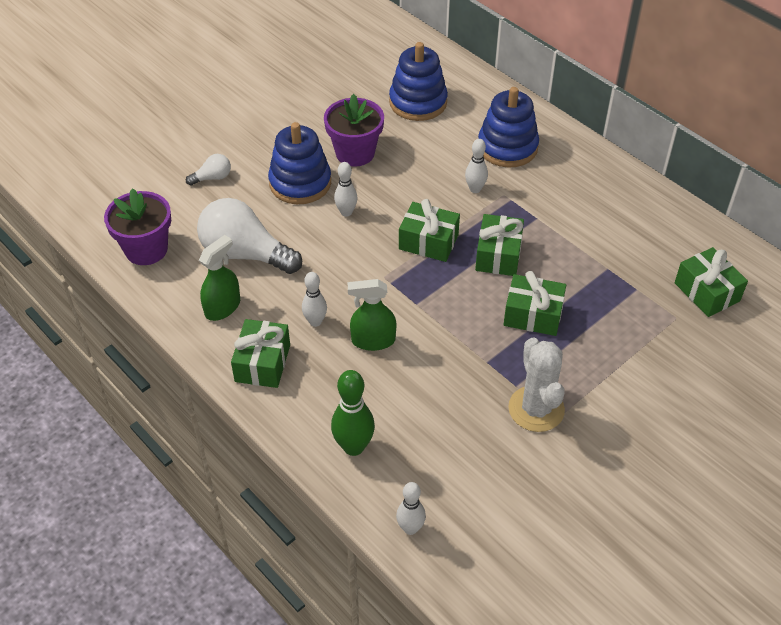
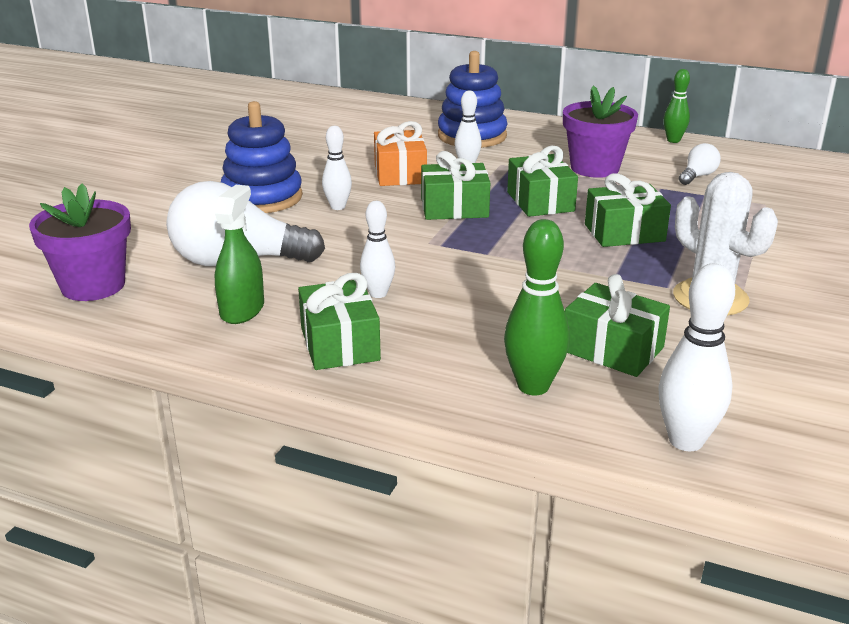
camera: 25 degrees left, 20 degrees down
white light bulb [186,154,231,186] -> white light bulb moved to [679,143,721,185]
purple flower pot [324,94,384,166] -> purple flower pot moved to [563,85,638,178]
green spray bottle [348,279,396,351] -> none
blue stacking toy [389,42,448,121] -> none
white bowling pin [396,482,426,535] -> white bowling pin [658,264,735,451], size x1.55
green gift [675,247,748,317] -> green gift moved to [565,274,670,377]
none -> orange gift [374,121,427,186]
none -> green bowling pin [663,69,690,143]

